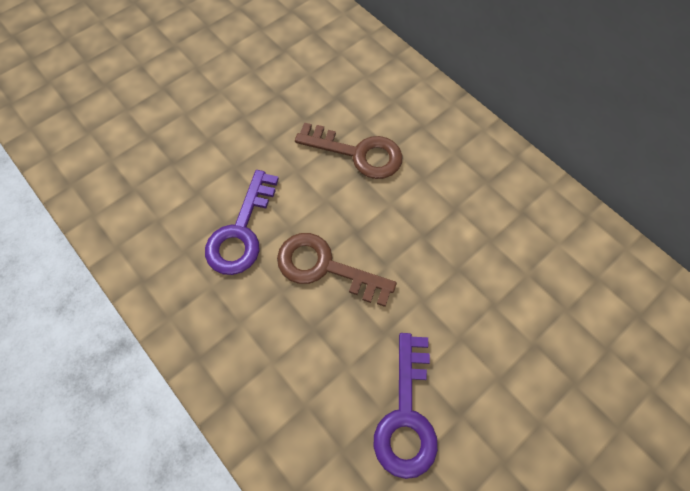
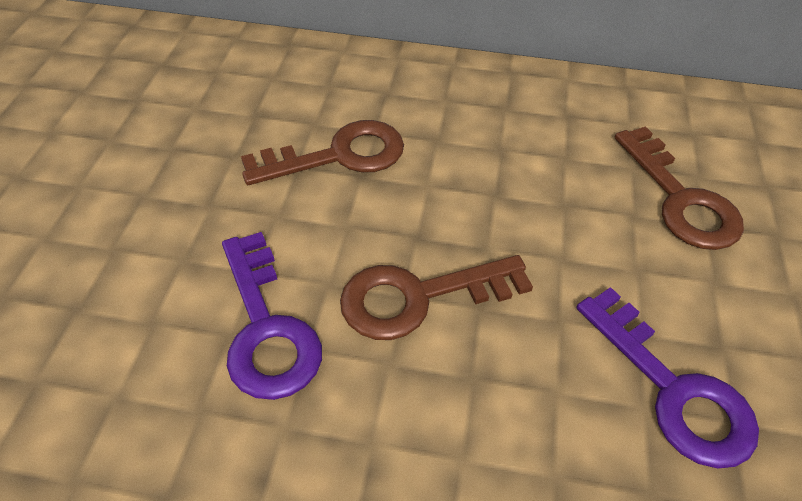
camera: 40 degrees left, 15 degrees down
none -> brown key [615,126,744,250]

